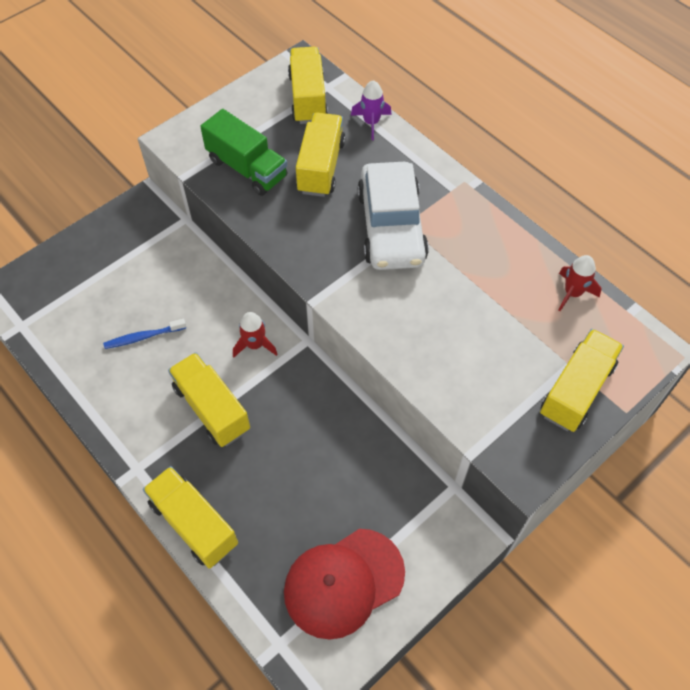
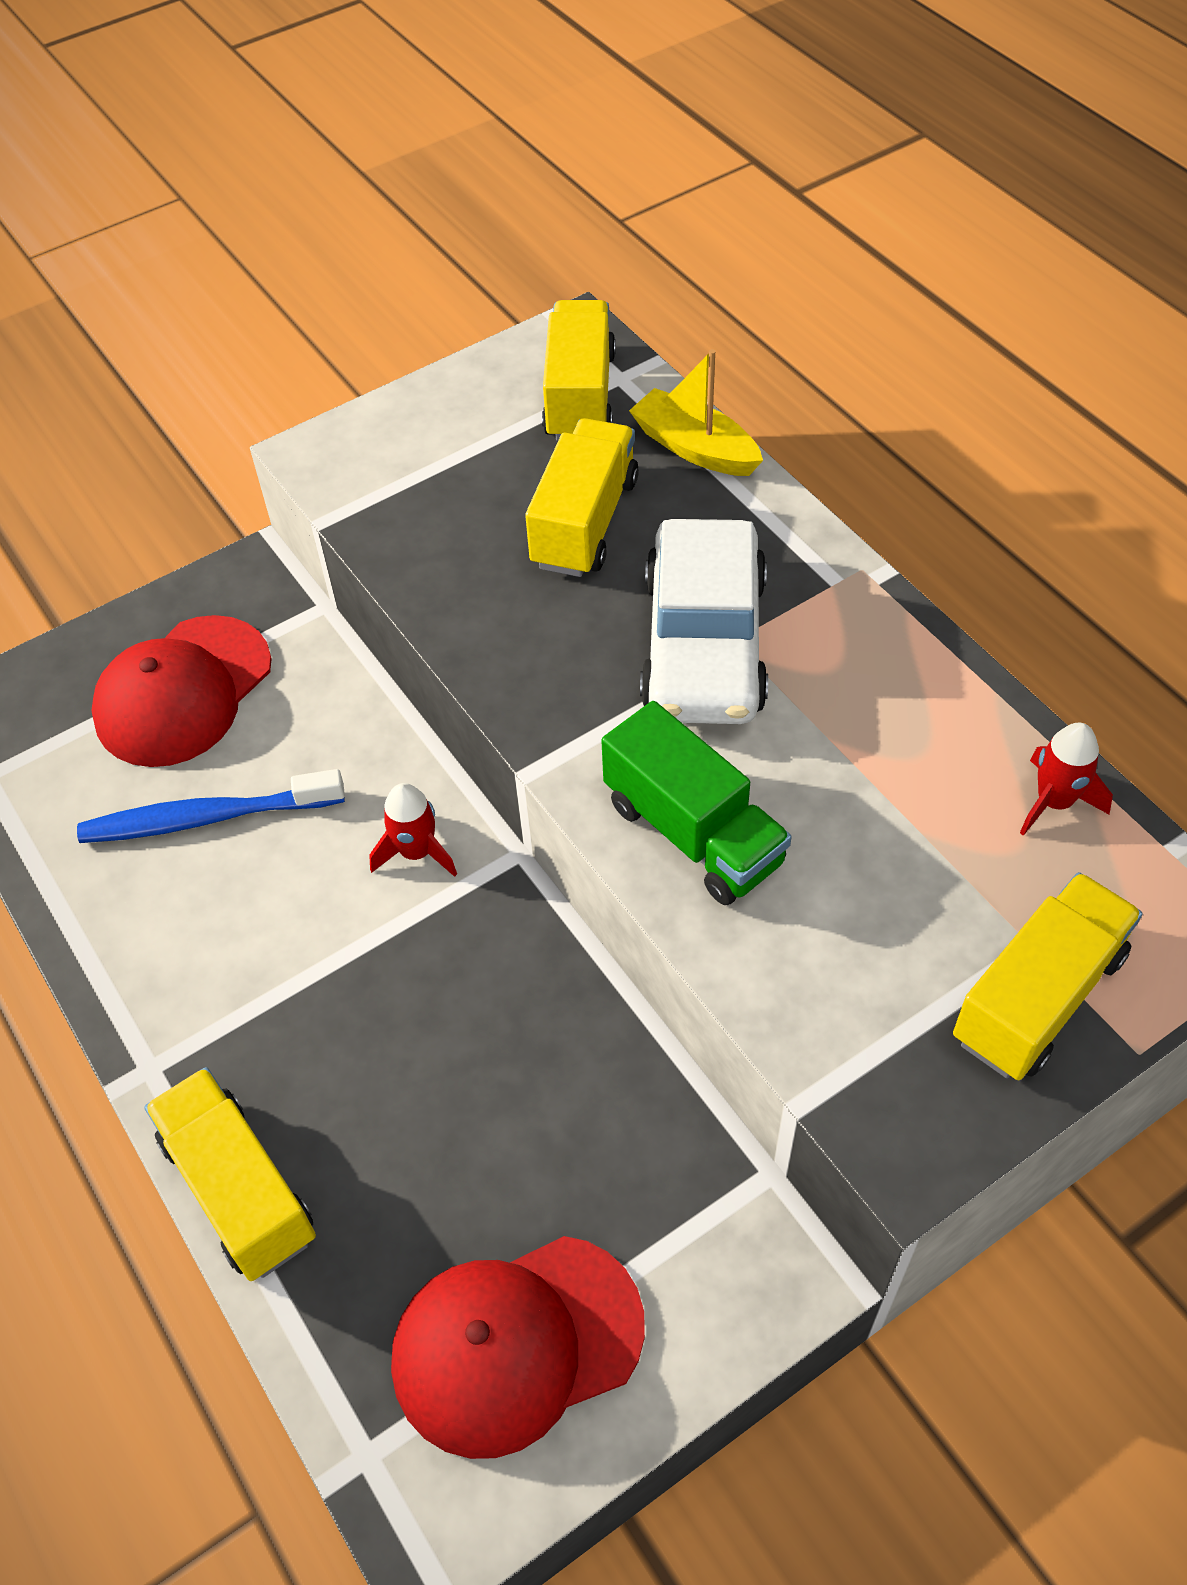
camera: 10 degrees right, 5 degrees down
blue toothbrush [103,319,186,349] -> blue toothbrush [77,769,345,843], size x1.65
yellow truck [168,353,250,447] -> none
green truck [200,109,288,196] -> green truck moved to [601,701,792,905]
purple rocket [351,80,392,140] -> yellow boat [629,349,763,476]
none -> red cap [91,615,272,767]

